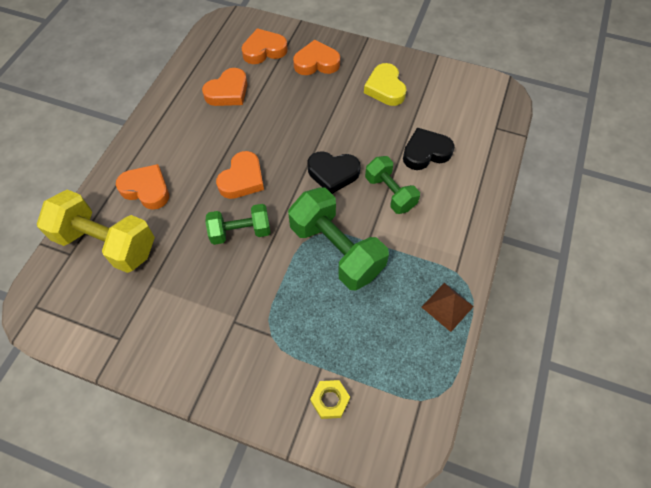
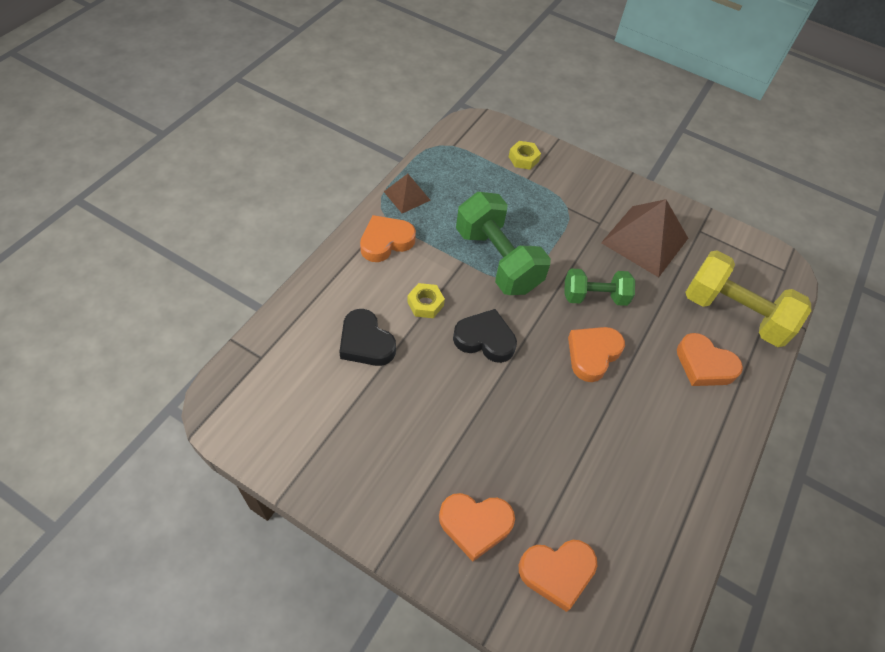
camera: 175 degrees left, 5 degrees down
orange heart [202,68,247,106] -> orange heart moved to [360,215,416,262]
yellow heart [364,63,407,106] -> none
green dumbbell [365,156,420,214] -> yellow nut [407,283,445,318]
black heart [403,128,455,170] -> black heart turned 60 degrees clockwise [339,309,396,366]
none -> brown pyramid [601,199,688,277]

